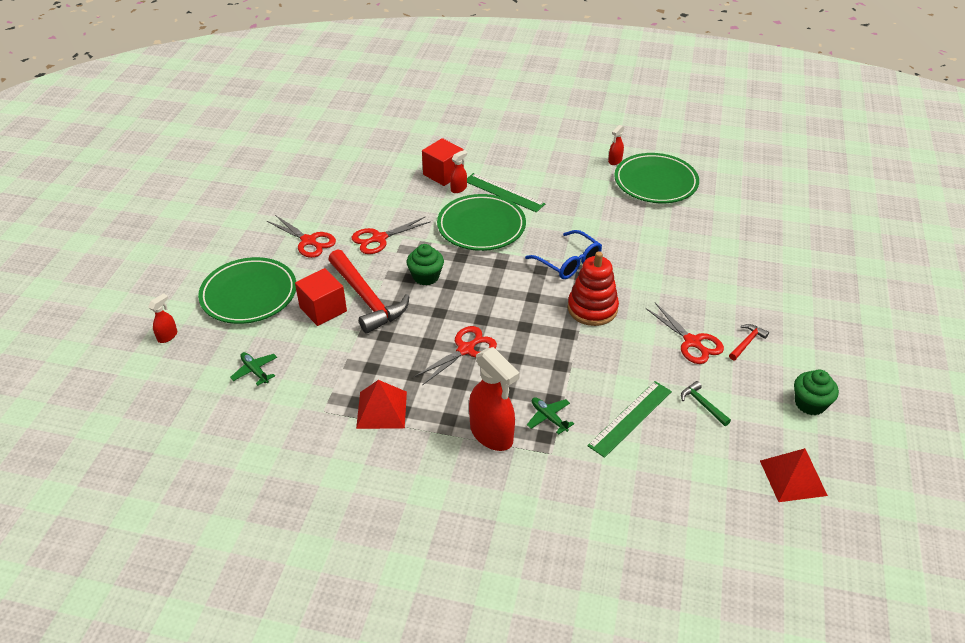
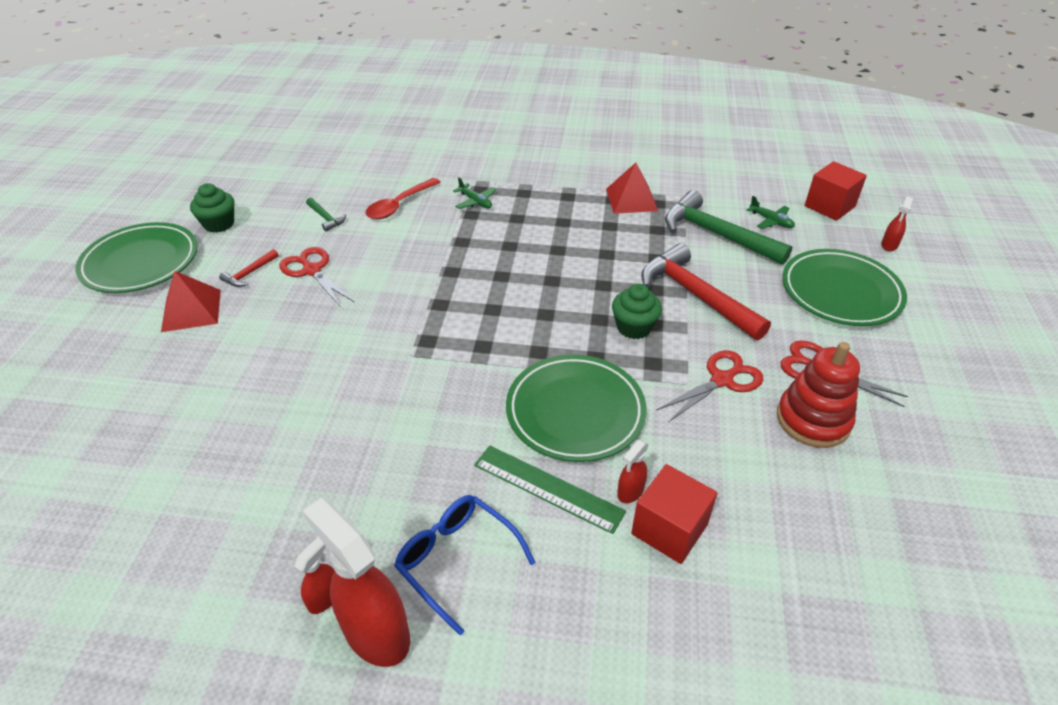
camera: 175 degrees right, 0 degrees up
red cube [295,268,347,326] -> red cube moved to [805,161,867,221]
red scissors [414,326,497,385] -> none
red spray bottle [469,347,520,451] -> red spray bottle moved to [303,498,410,667]
blue glasses [525,230,602,279] -> blue glasses moved to [394,495,535,635]
red stacking toy [568,251,619,326] -> red stacking toy moved to [777,342,860,448]
green ruler [587,381,672,458] -> red spoon [365,178,441,219]
green plate [614,153,699,203] -> green plate moved to [75,222,197,293]
red pyramid [760,448,828,502] -> red pyramid moved to [161,271,221,332]
none -> green hammer [665,190,793,265]

